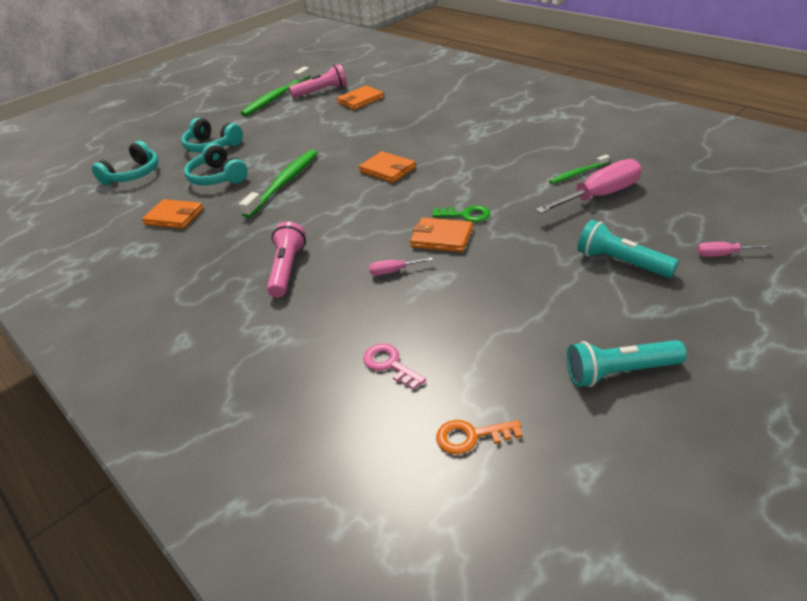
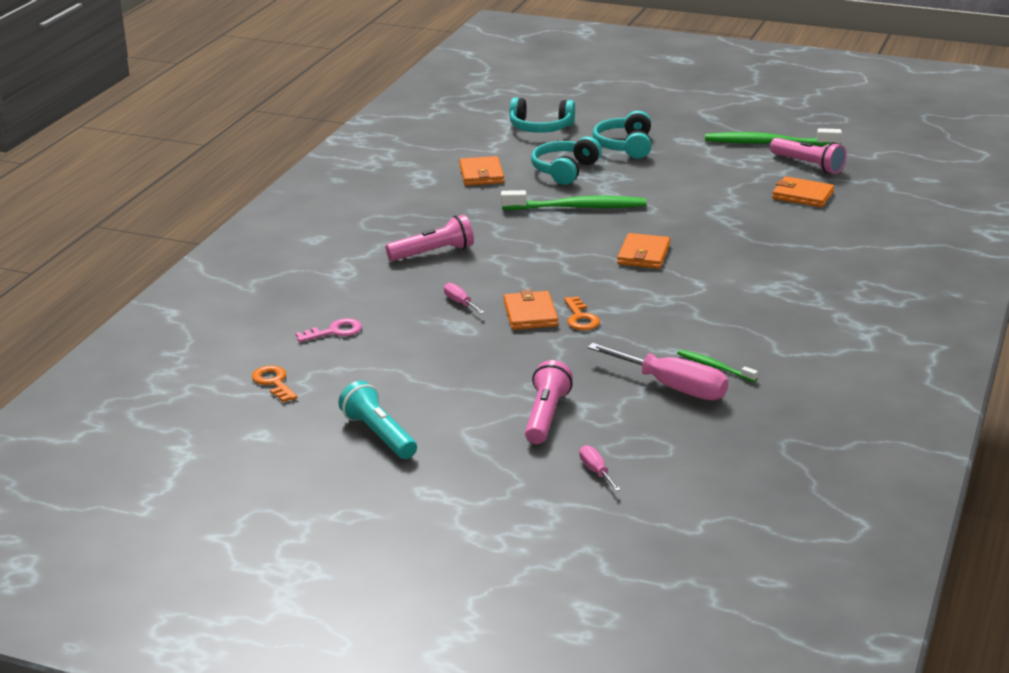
camera: 60 degrees right, 10 degrees down
pink key [363,344,426,390] -> pink key turned 45 degrees clockwise [295,318,362,342]
green key [432,205,490,222] -> orange key [564,296,600,330]
turquoise flashlight [578,220,679,278] -> pink flashlight [525,360,573,444]

